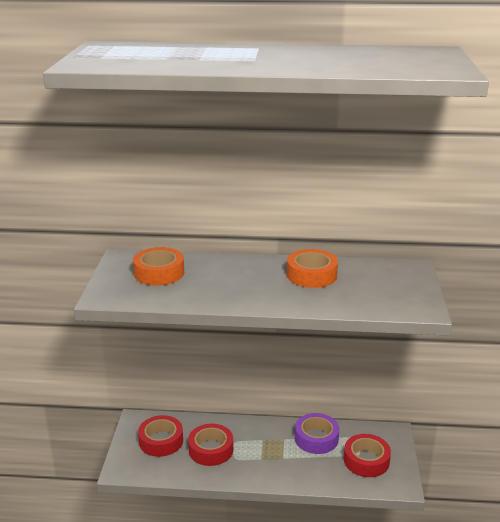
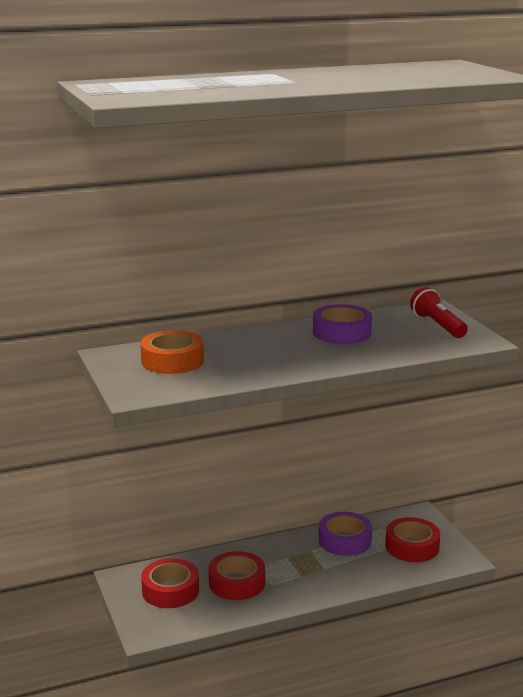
camera: 25 degrees left, 5 degrees down
orange tape [287,249,338,288] -> purple tape [313,304,372,344]
none -> red flashlight [410,287,468,338]

